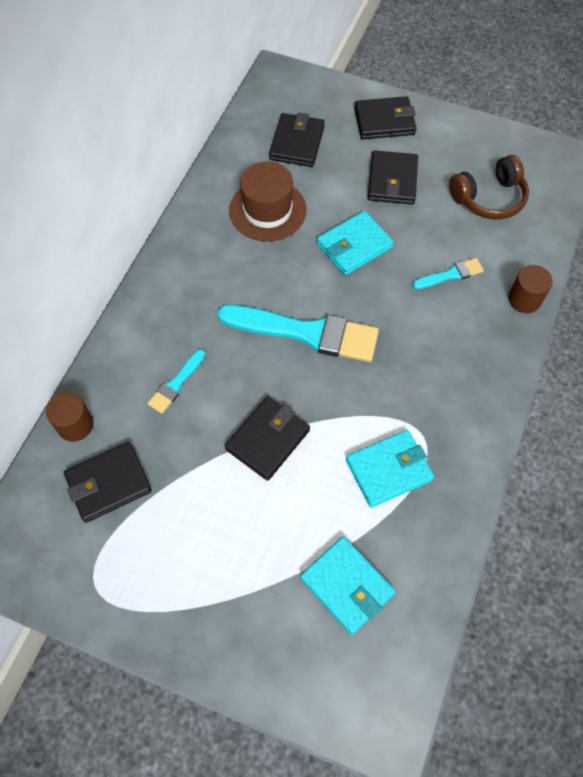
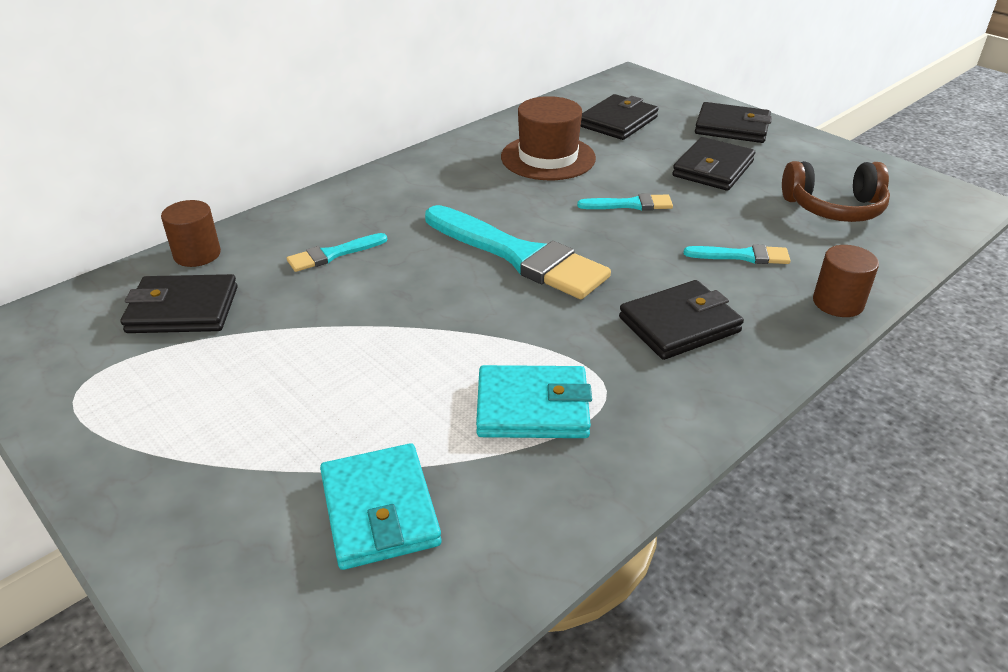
camera: 25 degrees right, 25 degrees down
black wallet [225,396,310,481] -> black wallet moved to [619,280,744,360]
turquoise wallet [317,211,394,275] -> turquoise brush [577,193,673,210]

